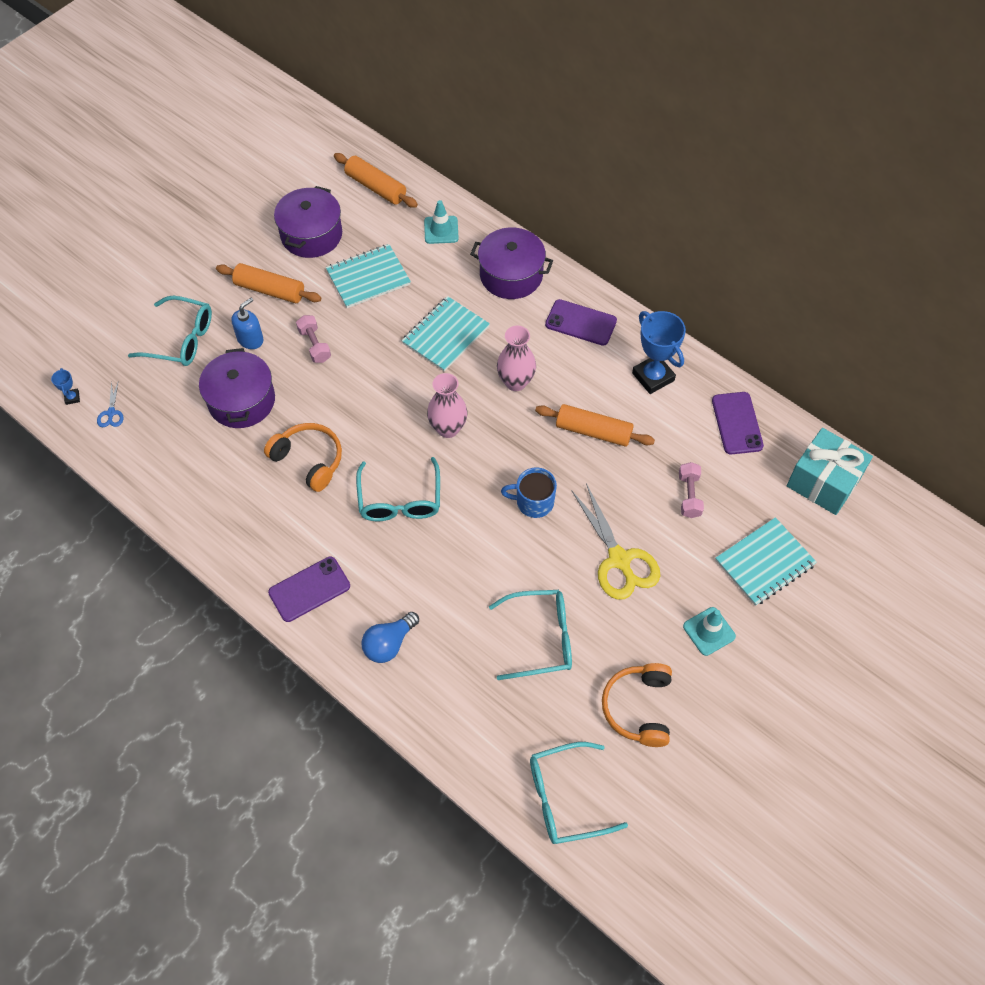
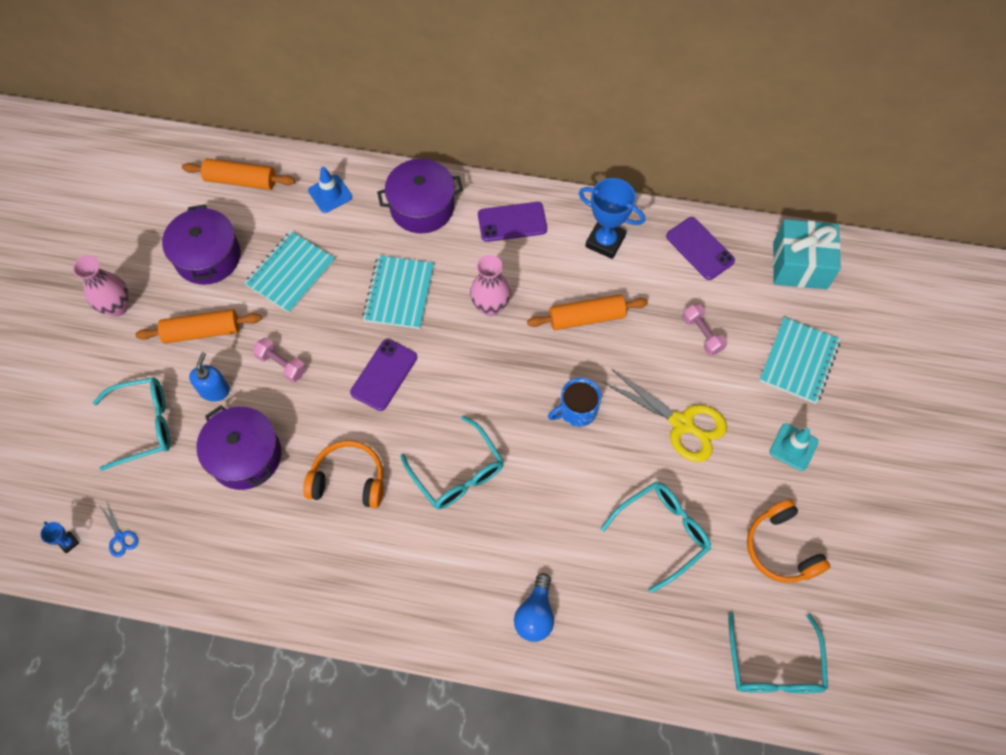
camera: 30 degrees left, 5 degrees up
purple phone [268,556,350,622] -> purple phone moved to [350,339,417,411]
turquoise traffic cone [424,200,459,244] -> blue traffic cone [308,167,352,213]
pink vase [427,373,467,438] -> pink vase moved to [73,255,129,317]
turquoise glasses [530,742,628,844] -> turquoise glasses turned 45 degrees counterclockwise [728,612,828,693]

